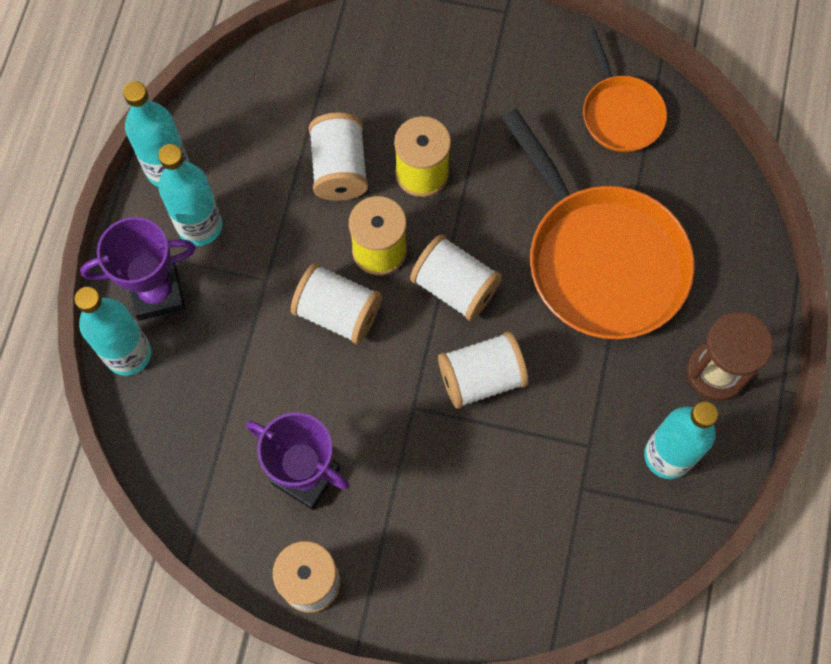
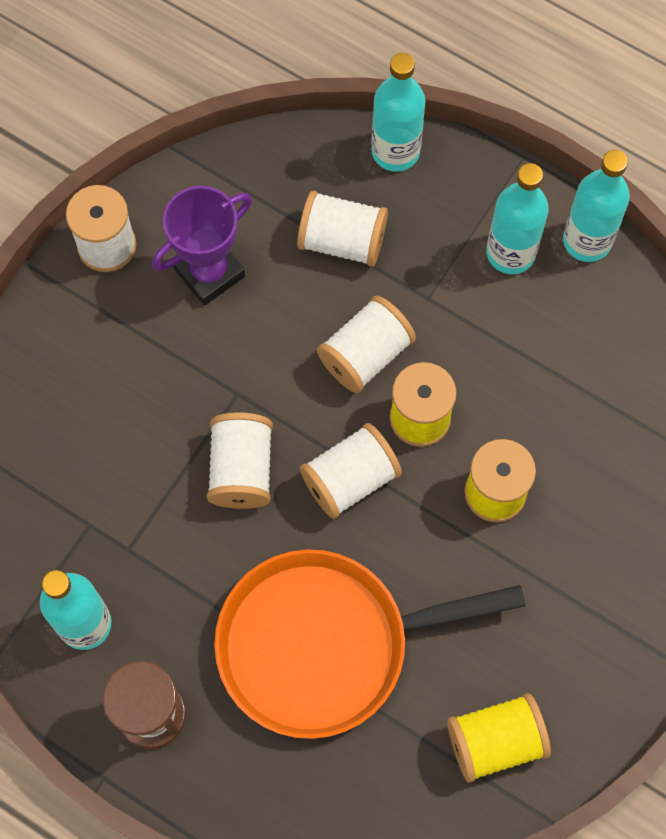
camera: 110 degrees right, 0 degrees up
purple trophy [80,217,196,321] -> none
white spool [308,112,368,201] -> white spool moved to [297,191,388,267]
orange pan [583,29,667,152] -> yellow spool [447,693,551,783]

